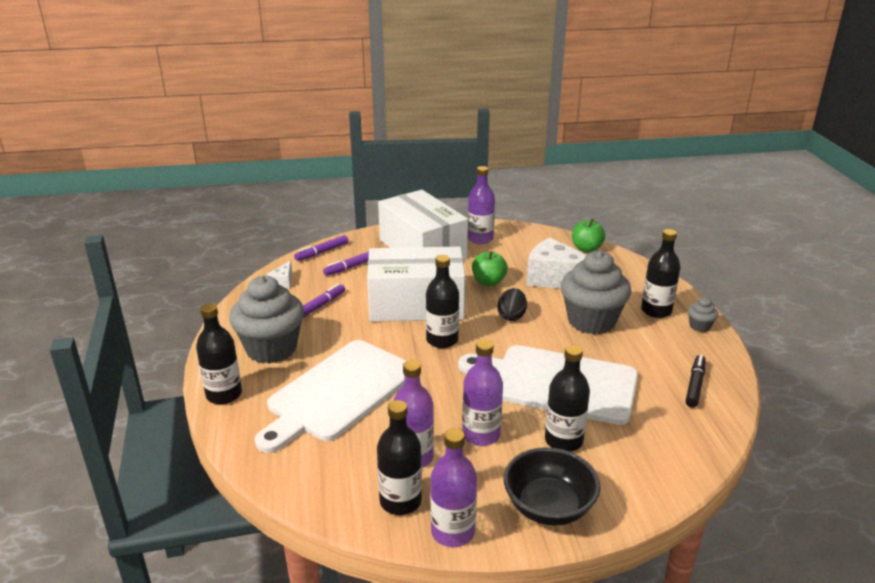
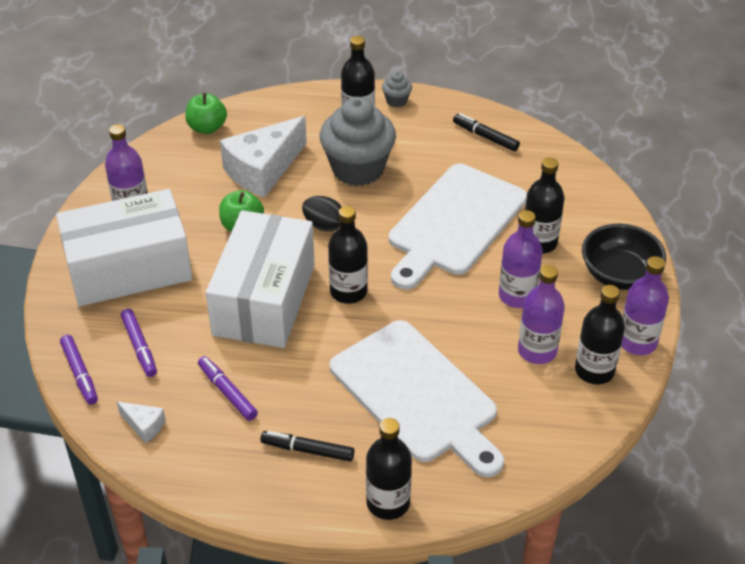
camera: 75 degrees left, 15 degrees up
grey cupcake [229,276,304,364] -> black marker [260,431,354,462]

